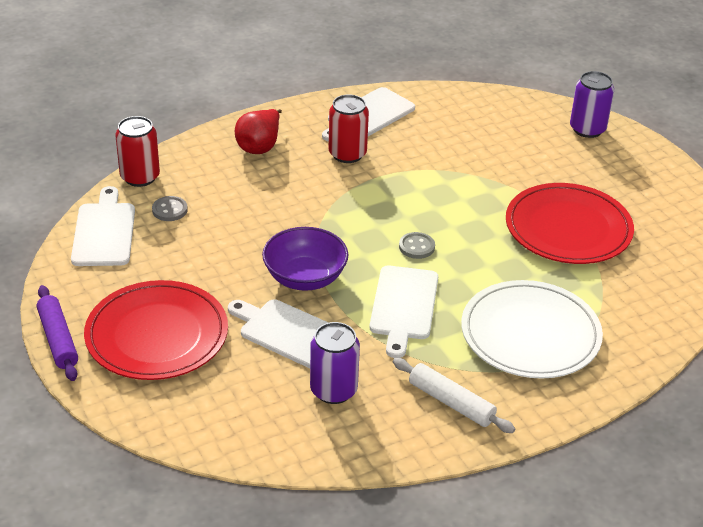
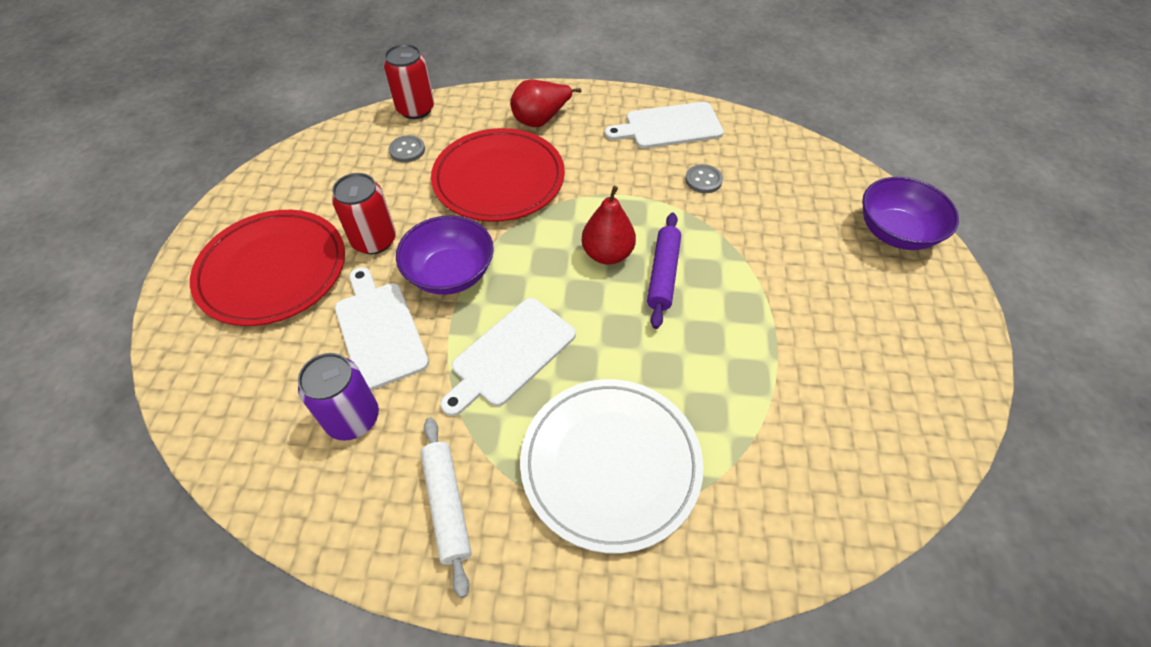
camera: 35 degrees right, 15 degrees up
purple rolling pin [37,285,78,381] -> purple rolling pin moved to [647,213,681,329]
white cutting board [71,186,135,266] -> none
red can [329,94,369,163] -> red can moved to [332,173,396,254]
grey button [399,232,435,259] -> grey button moved to [685,164,723,193]
red plate [506,183,634,264] -> red plate moved to [431,128,565,222]
purple can [570,71,614,138] -> purple bowl [862,177,959,250]
none -> red pear [582,186,636,265]

